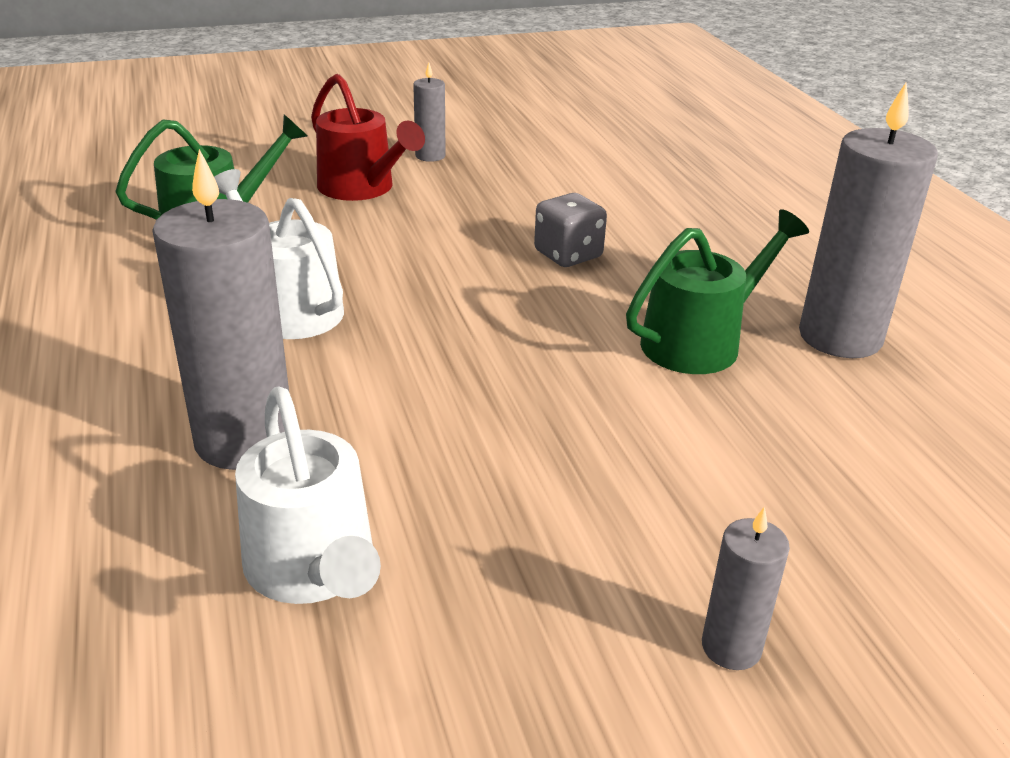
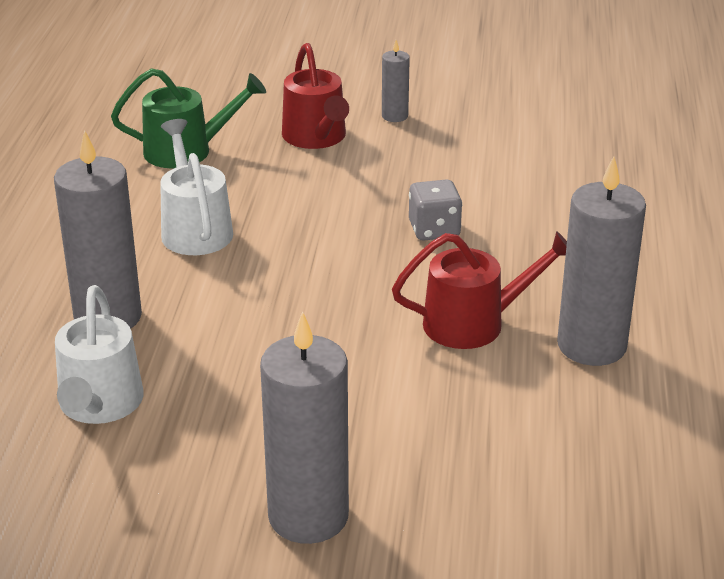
camera: 25 degrees right, 0 degrees up
green watering can [626,209,809,374] -> red watering can [392,231,567,349]
grey candle [702,506,790,670] -> grey candle [260,311,349,544], size x2.03

